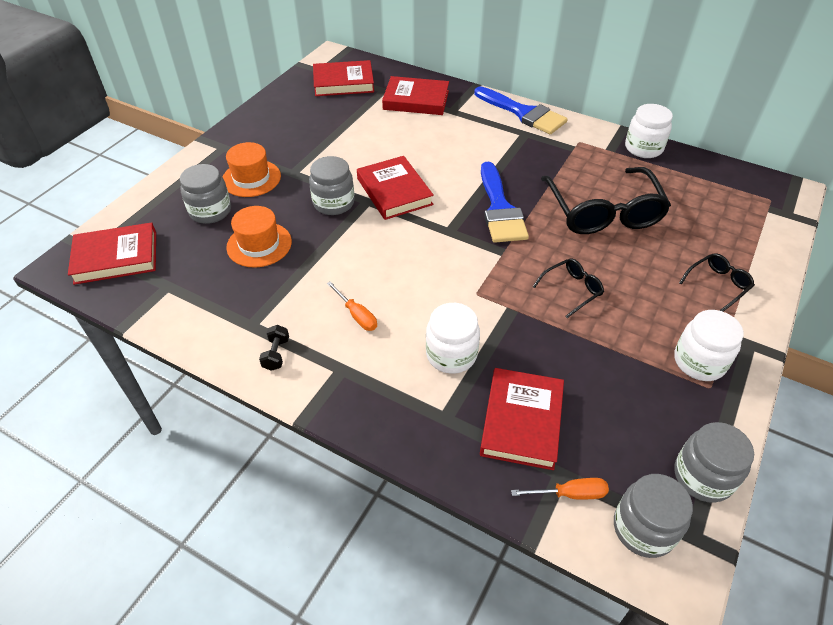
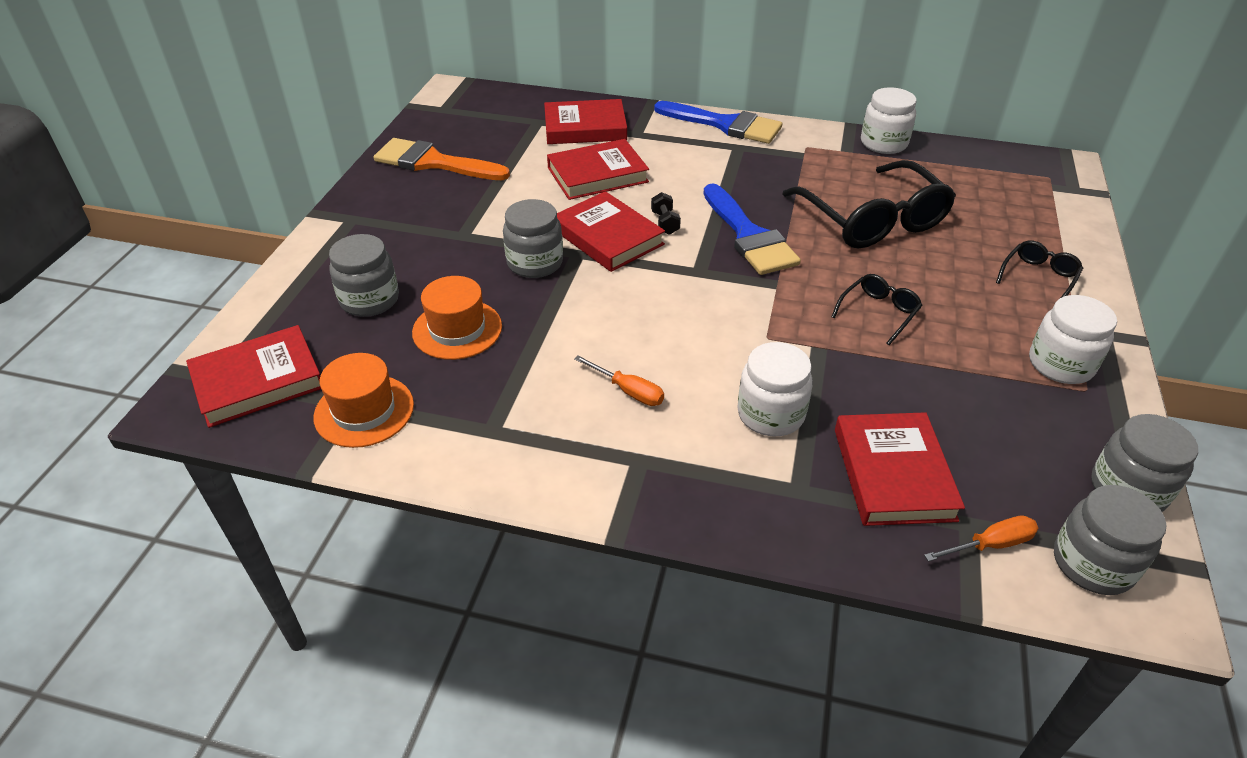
camera: 15 degrees left, 5 degrees down
orange hat [223,142,281,197] -> orange hat moved to [313,353,414,448]
black dumbbell [259,325,289,371] -> black dumbbell moved to [651,192,681,235]
red book [313,60,374,96] -> red book moved to [547,139,649,200]
none -> orange brush [374,138,510,180]

